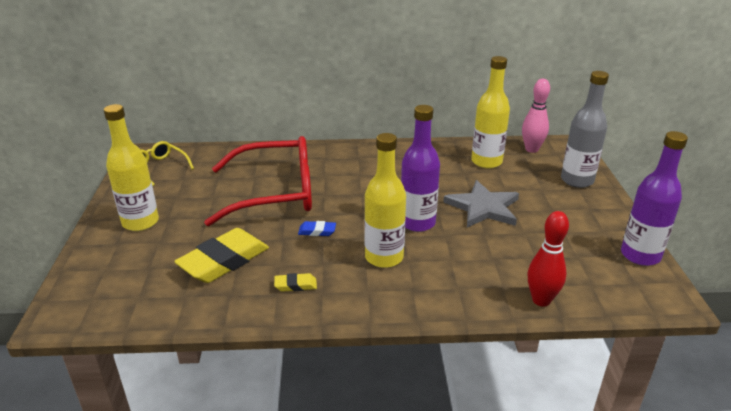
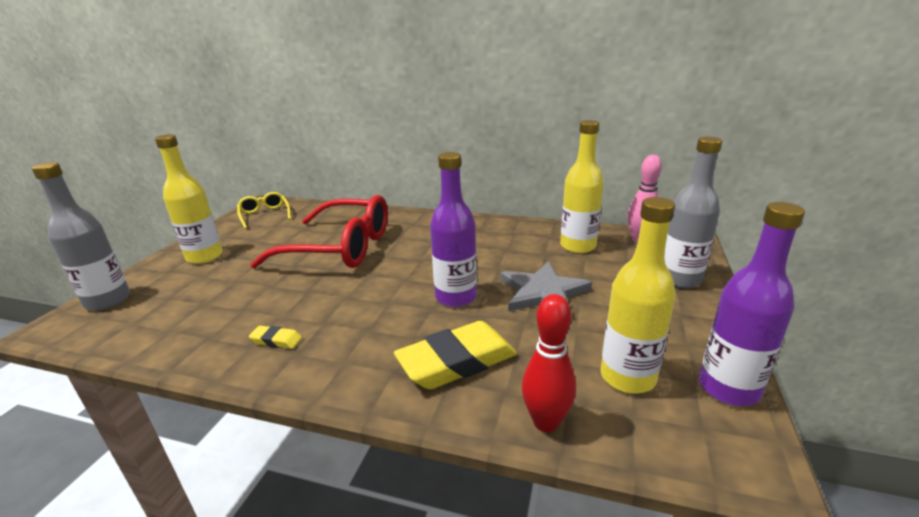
camera: 20 degrees right, 5 degrees down
yellow eraser [174,228,269,283] -> yellow eraser moved to [394,321,517,390]
blue eraser [298,221,336,236] -> none
yellow bottle [365,133,406,268] -> yellow bottle moved to [600,197,676,393]
none -> grey bottle [32,162,130,311]

